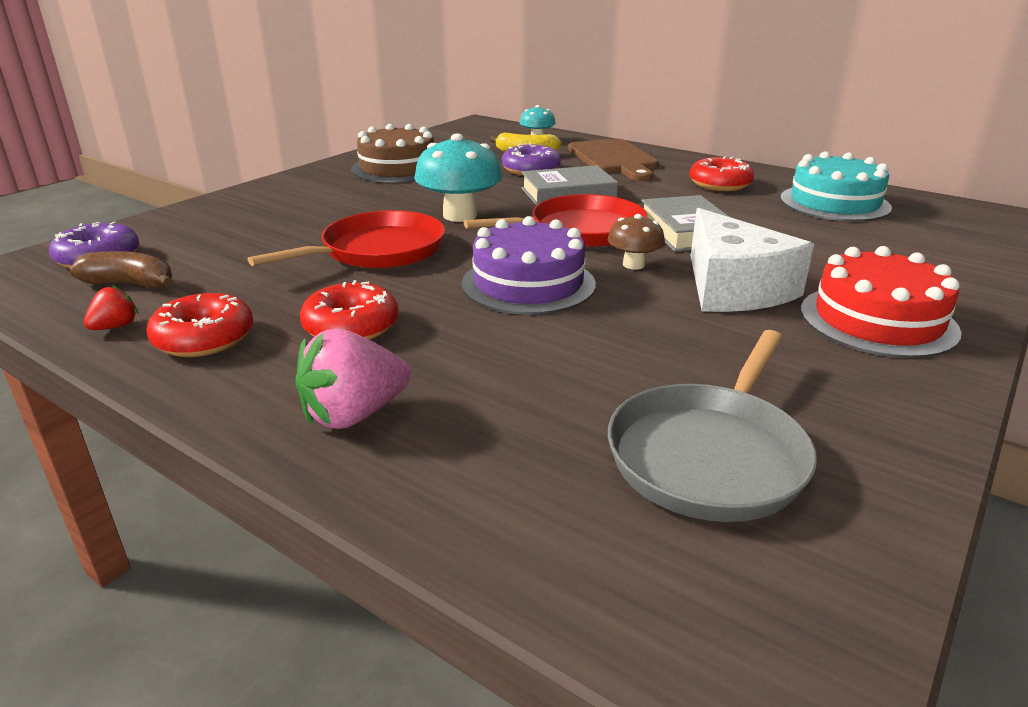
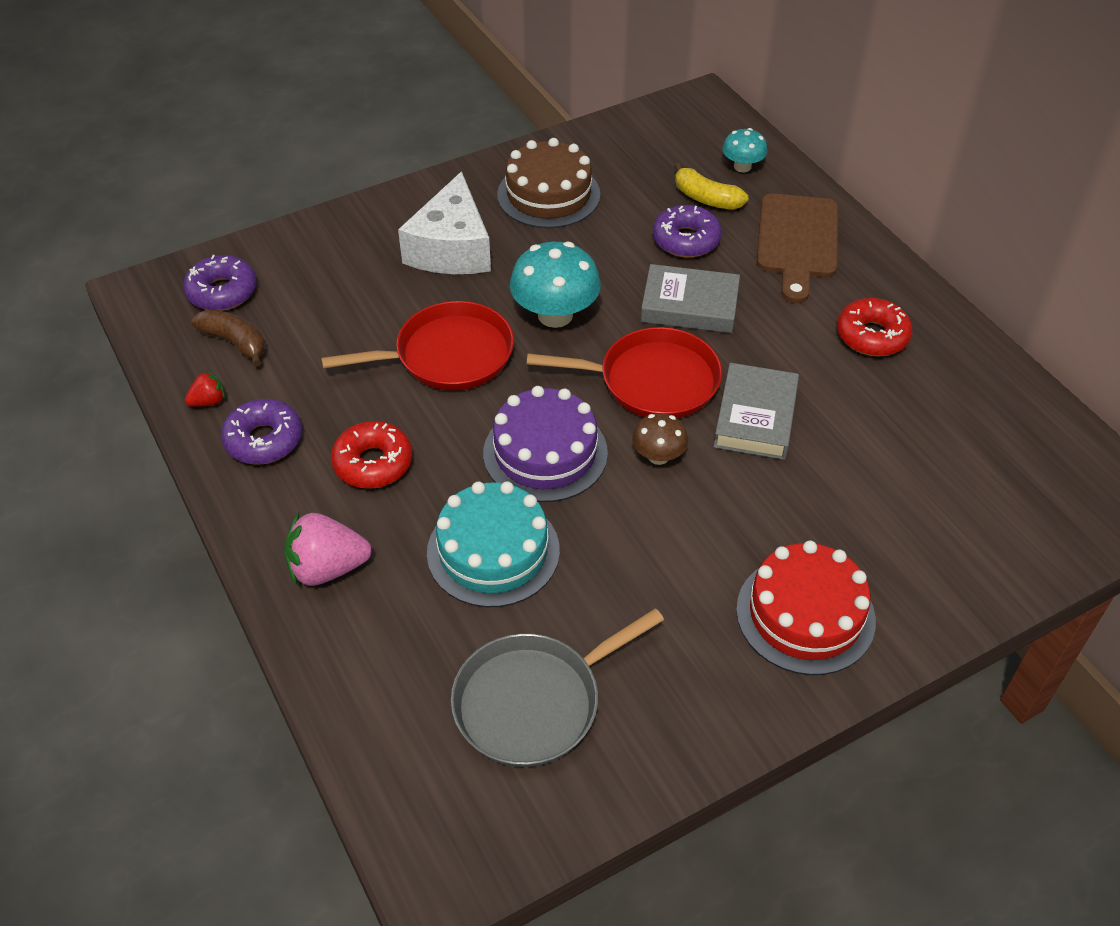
camera: 25 degrees right, 20 degrees up
red donut [146,293,253,357] -> purple donut [221,399,302,464]
white cheese [691,208,814,312] -> white cheese moved to [398,171,491,274]
turquoise cake [780,151,892,221] -> turquoise cake moved to [427,481,560,607]

